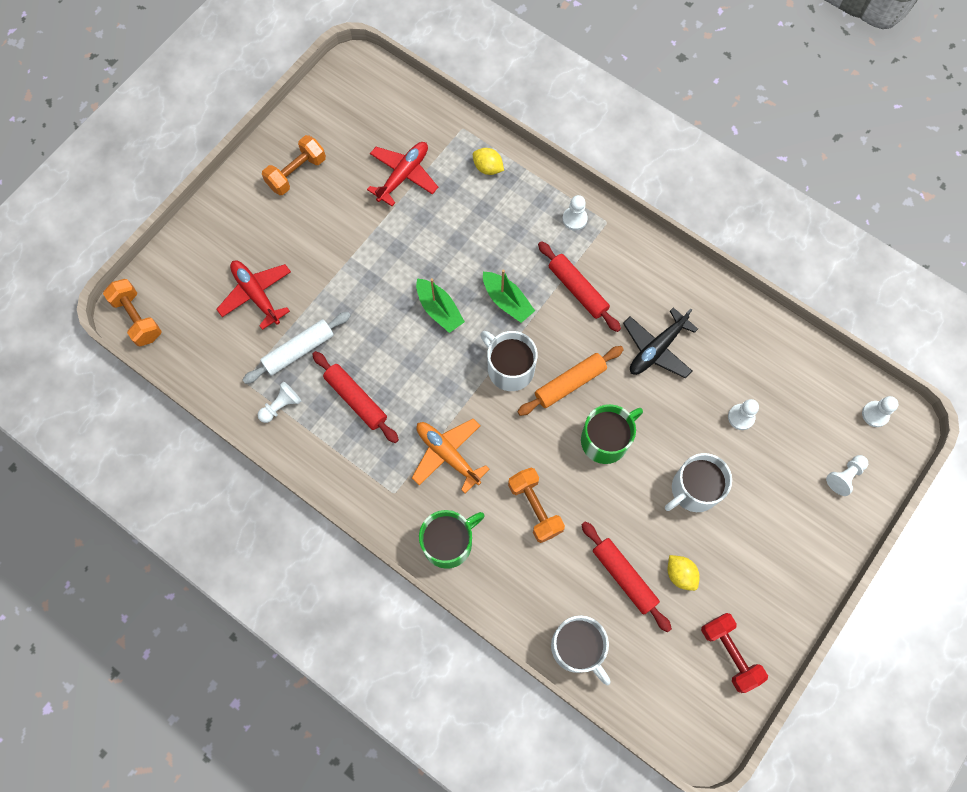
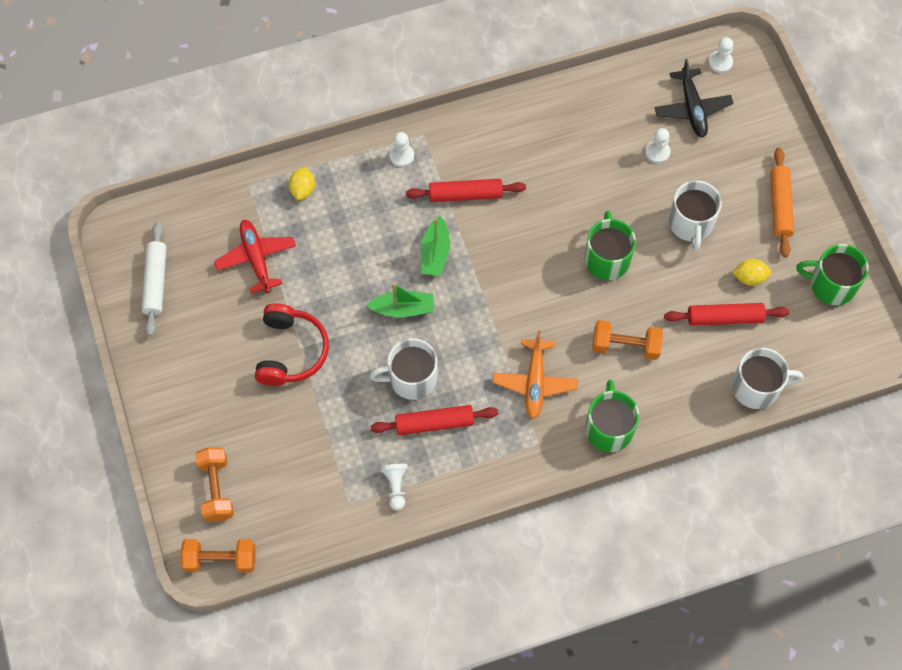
camera: 55 degrees left, 5 degrees down
red plane [216,260,291,330] -> none
white rolling pin [243,312,351,384] -> white rolling pin moved to [142,222,166,336]
orange dumbbell [262,135,326,195] -> orange dumbbell moved to [195,447,234,522]
orange plane [412,419,490,493] -> orange plane turned 75 degrees counterclockwise [493,330,578,419]
yellow lemon [473,148,504,175] -> yellow lemon turned 60 degrees counterclockwise [289,167,315,200]
white mug [480,331,538,391] -> white mug moved to [370,338,438,400]
green boat [483,270,535,323] -> green boat turned 105 degrees clockwise [421,216,450,276]
orange rolling pin [517,346,624,416] -> orange rolling pin moved to [770,148,794,257]
black plane [623,307,698,378] -> black plane moved to [654,59,733,137]
red dumbbell [701,613,768,693] -> green mug [796,244,869,305]
white pawn [826,455,868,496] -> none
none -> red headphones [255,303,329,386]

